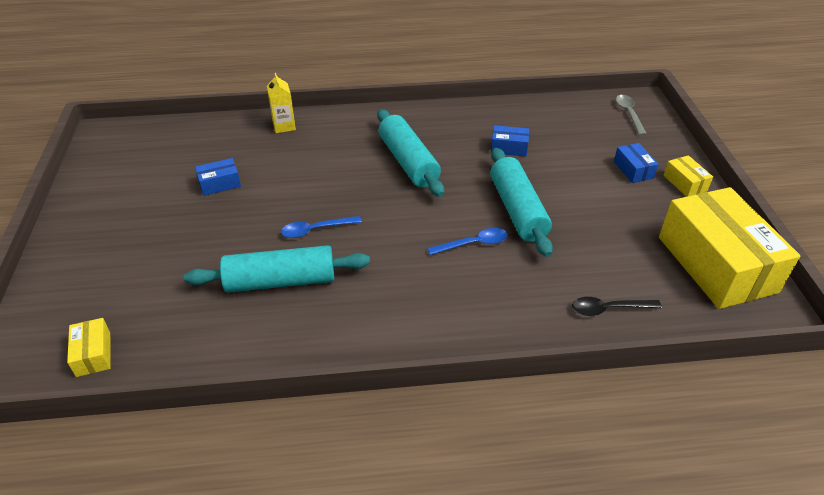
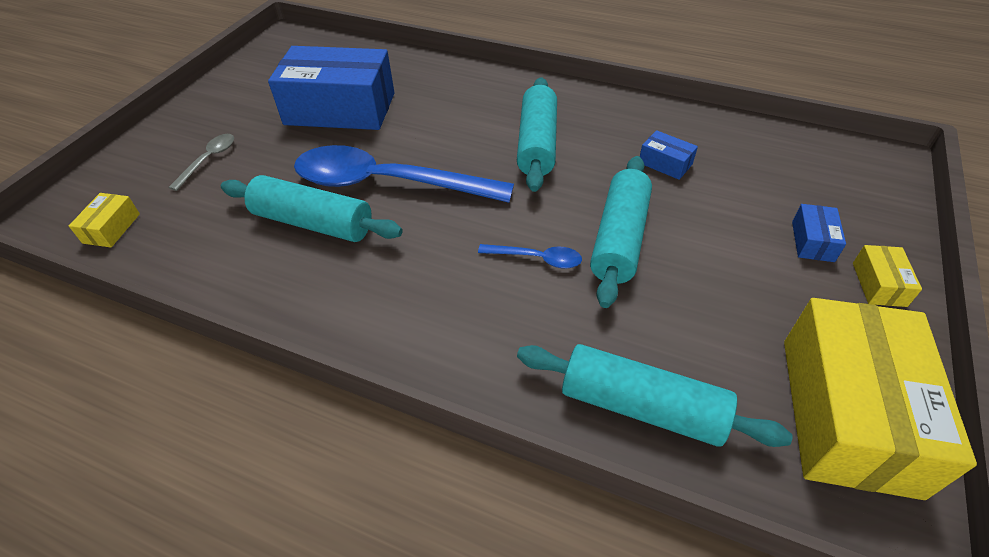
camera: 30 degrees right, 5 degrees up
blue box [195,158,241,196] -> blue box [268,46,394,130], size x2.43
yellow carton [267,73,296,133] -> none
blue spoon [281,216,362,238] -> blue spoon [294,145,514,203], size x2.40
black spoon [572,297,662,316] -> turquoise rolling pin [517,344,793,447]
grey spoon [616,95,647,136] -> grey spoon moved to [168,134,234,191]

